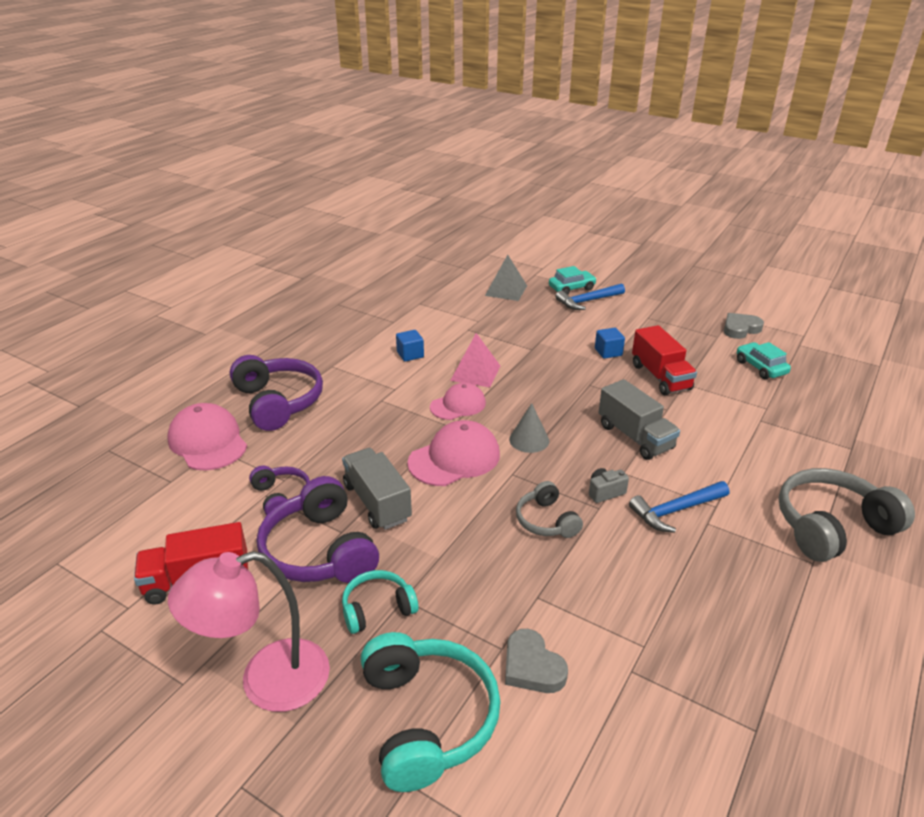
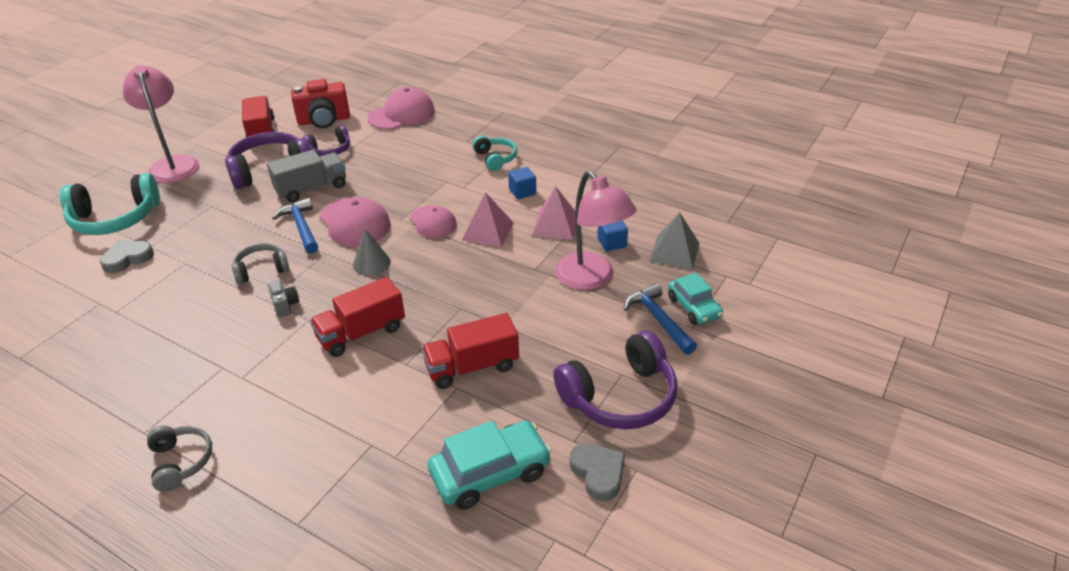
camera: 90 degrees right, 5 degrees up
purple headphones [230,355,323,431] -> purple headphones moved to [553,330,677,430]
turquoise headphones [342,570,419,634] -> turquoise headphones moved to [472,136,517,171]
blue cube [595,328,625,359] -> blue cube moved to [598,220,628,251]
grey truck [599,379,680,460] -> red truck [310,277,405,357]
blue hammer [629,481,729,533] -> blue hammer moved to [273,198,318,254]
turquoise car [737,342,791,379] -> turquoise car [428,420,552,510], size x1.53
grey headphones [779,468,915,562] -> grey headphones [147,426,212,492], size x0.56
none -> red camera [291,79,350,128]
none -> pink pyramid [532,186,576,240]
none -> pink lamp [555,171,637,290]

